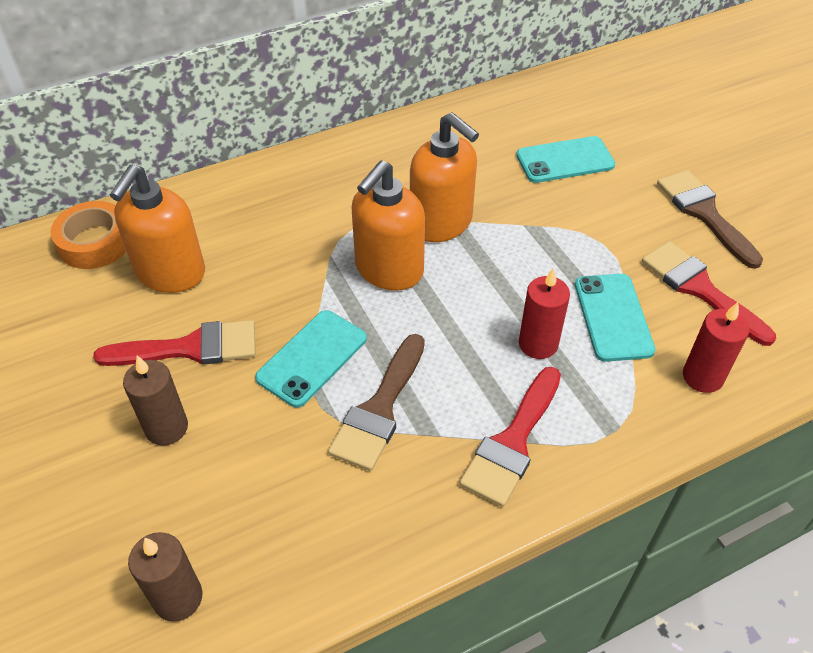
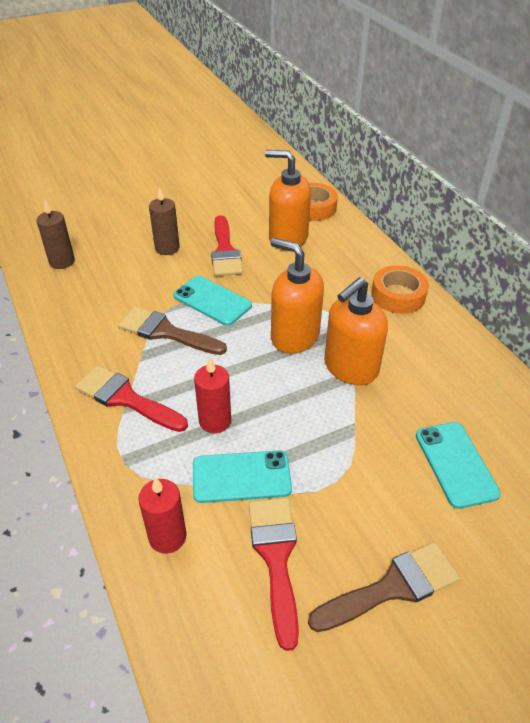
camera: 90 degrees right, 5 degrees down
red brush [642,241,776,346] -> red brush turned 60 degrees counterclockwise [249,498,299,651]
none -> orange tape [371,265,429,314]

